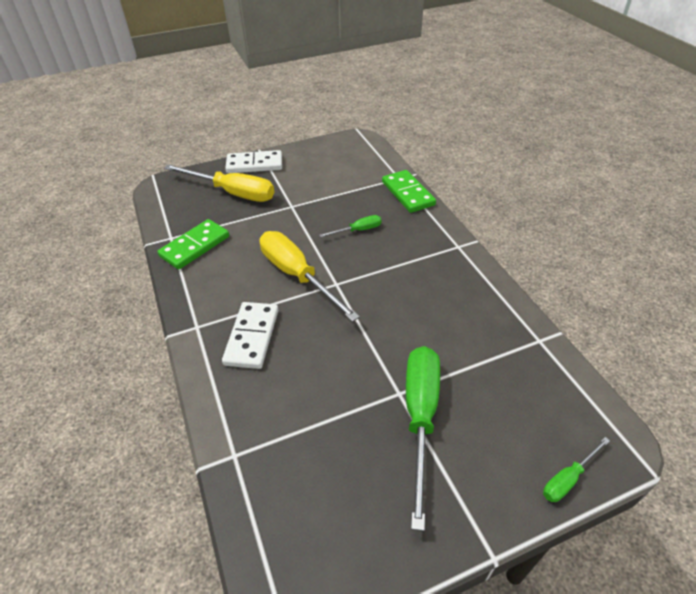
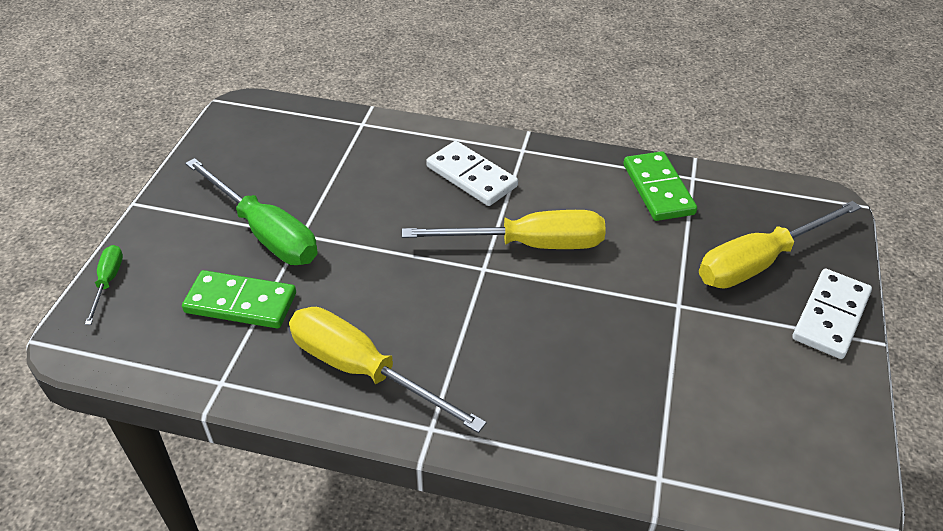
camera: 125 degrees right, 0 degrees up
green screwdriver [319,215,381,238] -> none
green domino [382,170,436,213] -> green domino moved to [182,270,296,328]
none -> yellow screwdriver [289,307,487,433]

